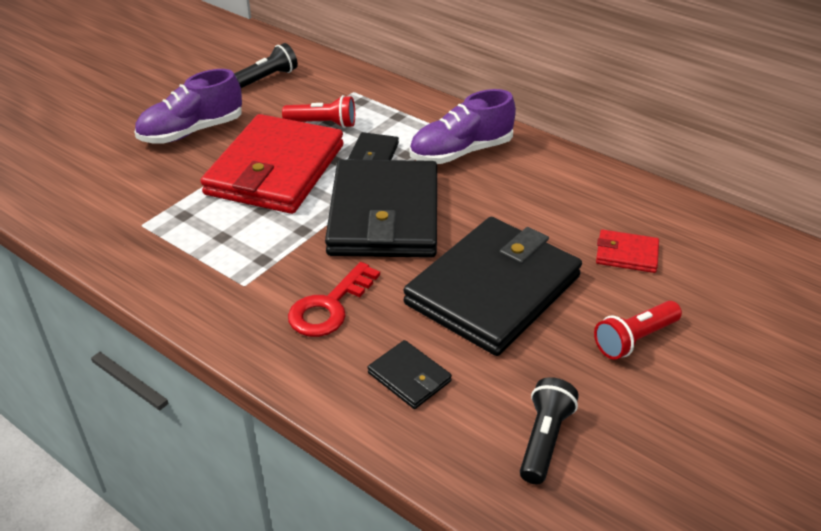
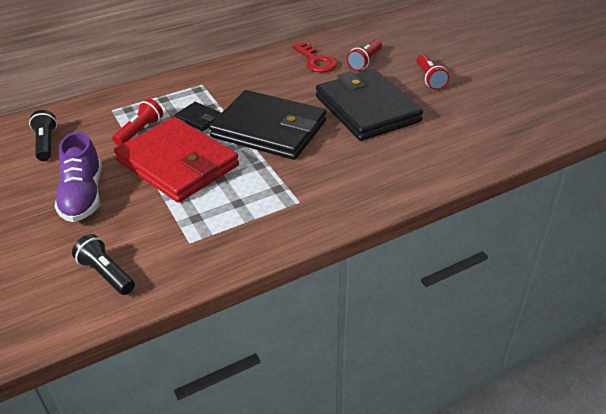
camera: 65 degrees left, 0 degrees up
red key [288,262,380,337] -> red key moved to [292,42,337,72]
black wallet [367,340,452,409] -> none
purple shoe [409,89,516,164] -> none
black flashlight [520,377,579,484] -> black flashlight moved to [72,234,135,295]
red wallet [596,230,659,273] -> red flashlight [347,40,382,71]

